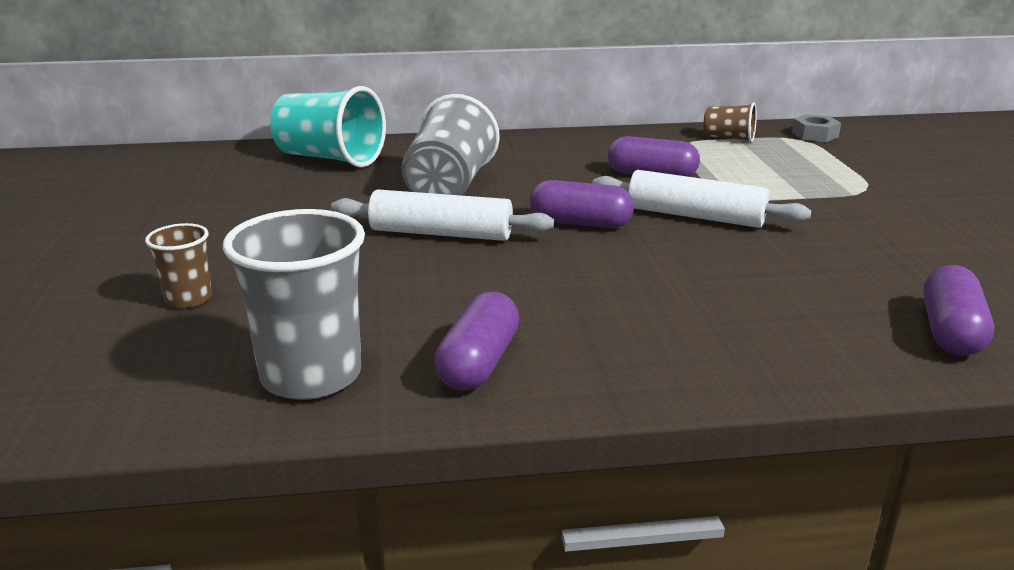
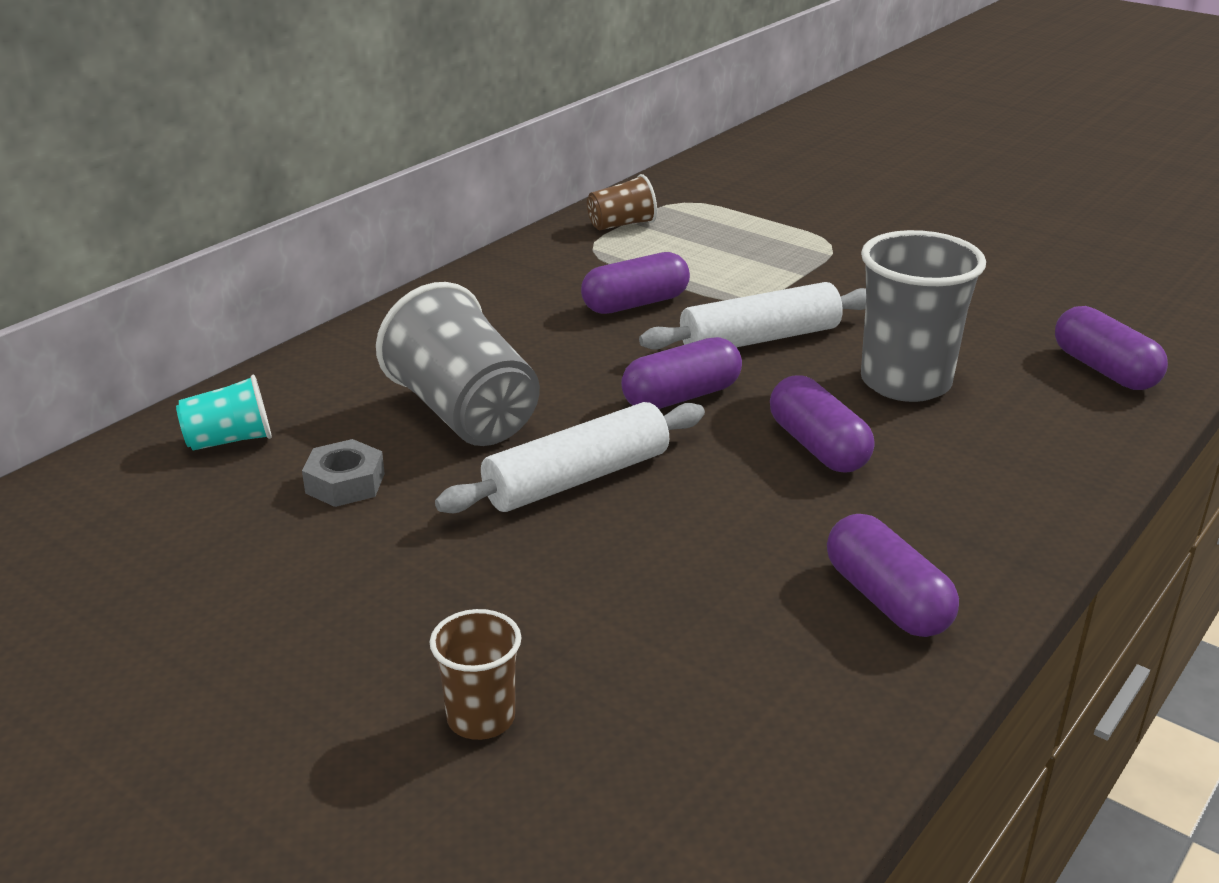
camera: 45 degrees left, 5 degrees up
grey cup [223,209,365,400] -> grey cup moved to [861,230,986,402]
turquoise cup [270,86,386,168] -> turquoise cup [176,375,272,451], size x0.53
grey nut [792,114,841,142] -> grey nut moved to [302,439,385,507]
none -> purple capsule [770,375,875,473]

